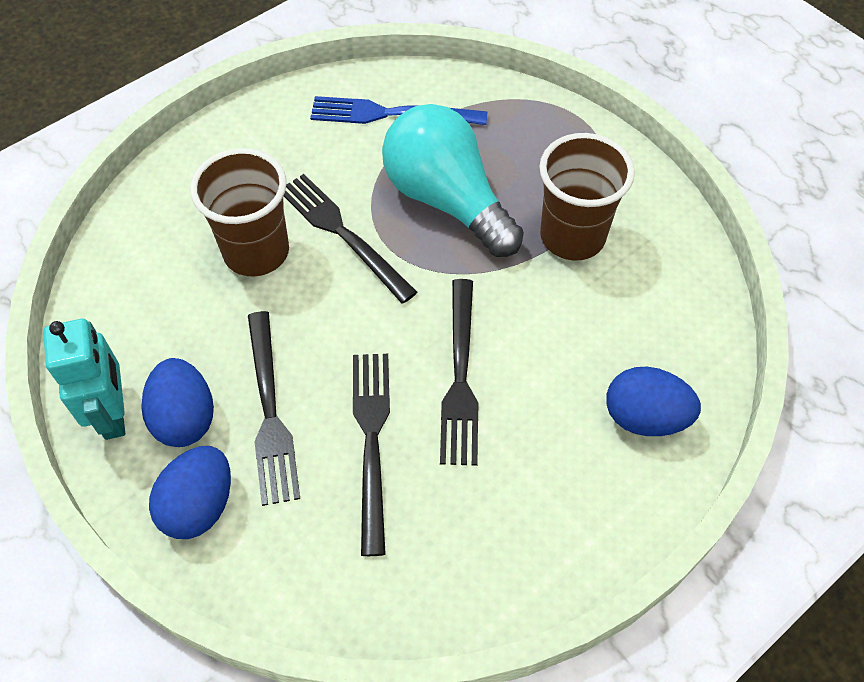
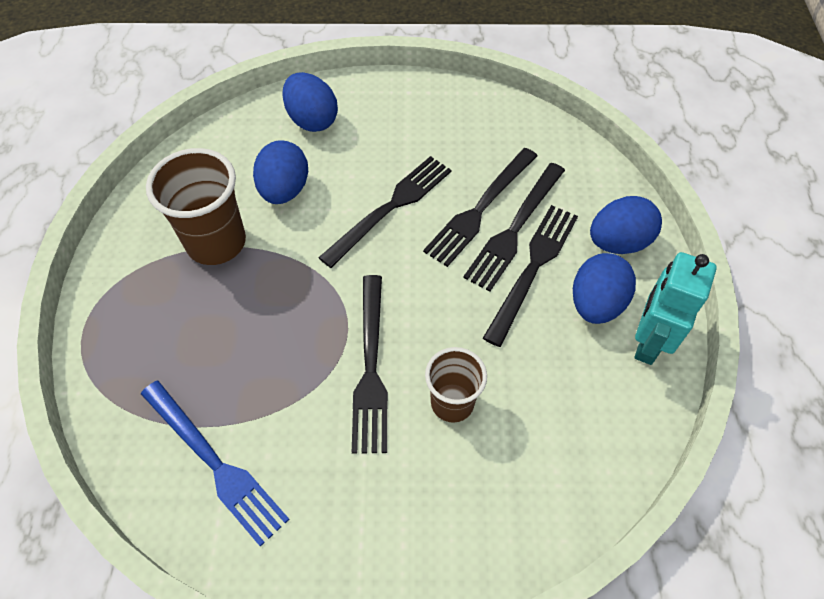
camera: 140 degrees left, 0 degrees up
brown cup [190,148,289,276] -> brown cup [425,347,487,423], size x0.63
turquoise light bulb [382,104,524,257] -> none
none -> blue egg [253,140,308,204]
none -> black fork [463,163,565,292]

